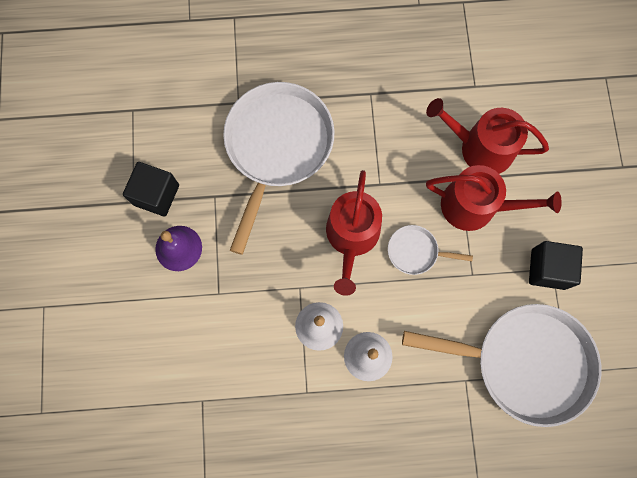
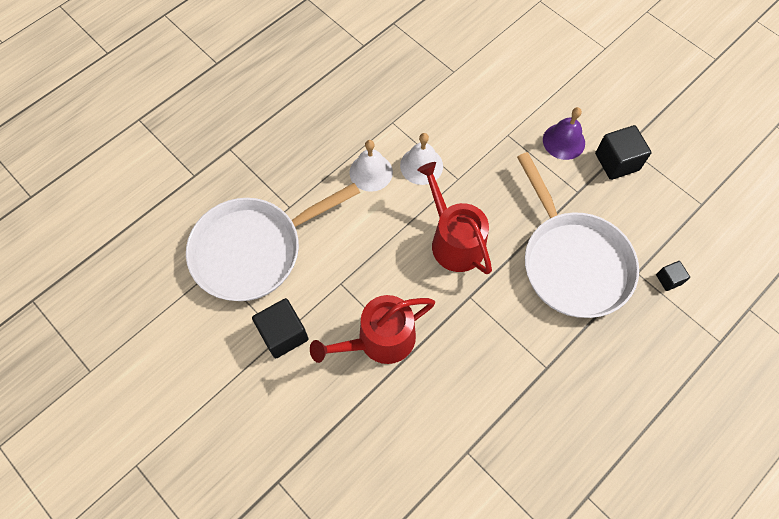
camera: 140 degrees right, 10 degrees down
white pan [388,225,473,275] -> none
red watering can [426,98,549,174] -> none
none -> black cube [656,261,690,291]

